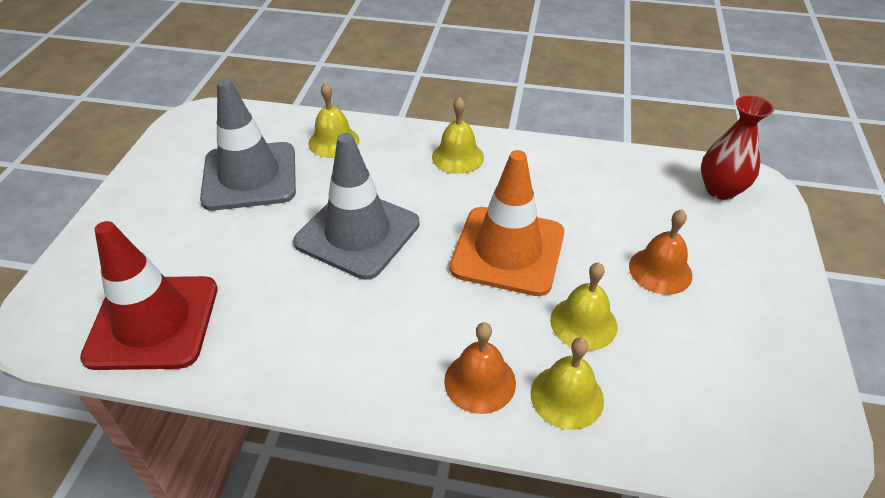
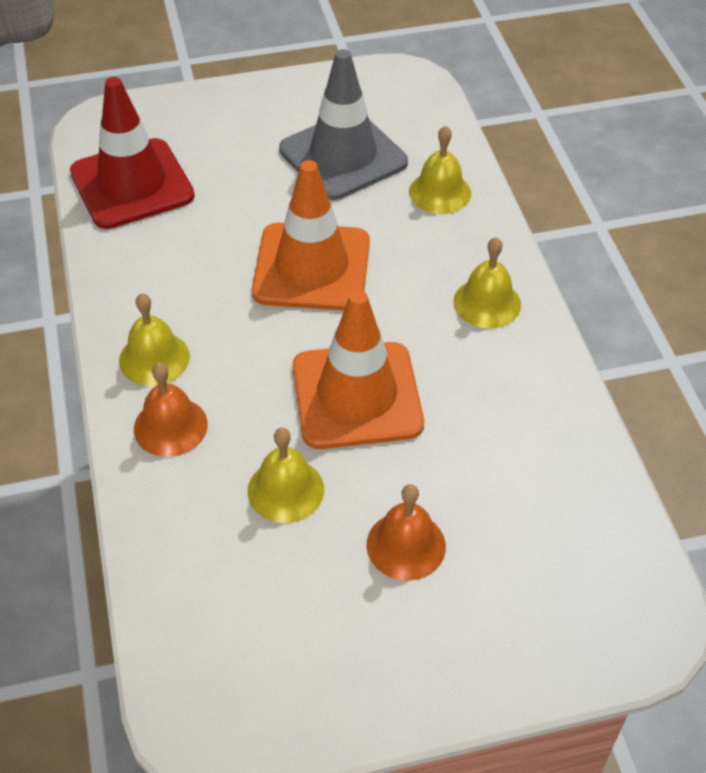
camera: 65 degrees right, 5 degrees up
grey traffic cone [293,133,420,280] -> orange traffic cone [252,160,370,311]
yellow bell [531,338,604,430] -> yellow bell moved to [119,293,190,386]
red vase [701,95,774,200] -> none

